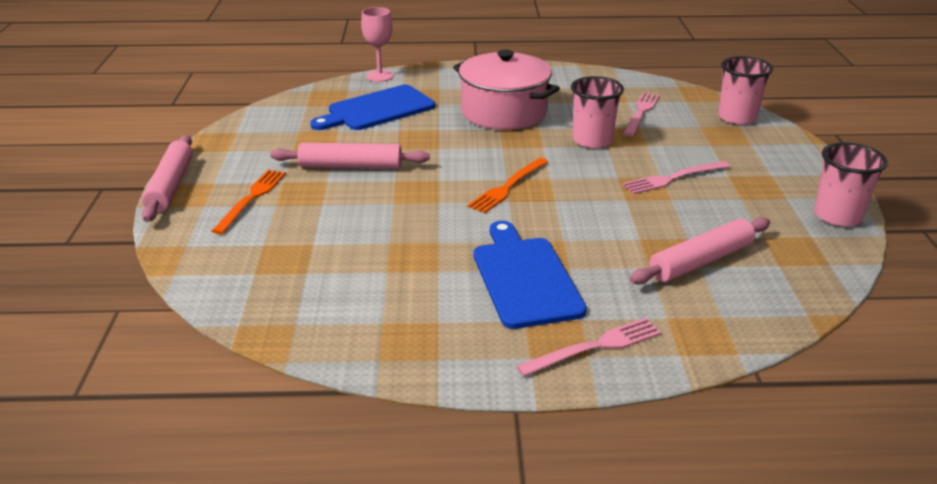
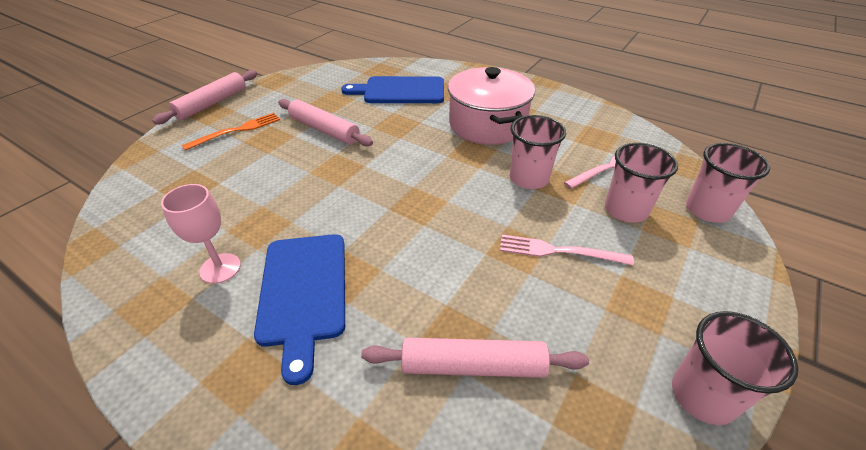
camera: 35 degrees right, 10 degrees up
pink goblet [361,7,394,82] -> pink goblet moved to [161,184,241,284]
orange fork [467,158,548,214] -> none
blue cutting board [473,221,587,329] -> blue cutting board turned 150 degrees clockwise [254,234,345,385]
pink fork [516,318,662,376] -> none
none -> pink cup [605,143,678,223]

